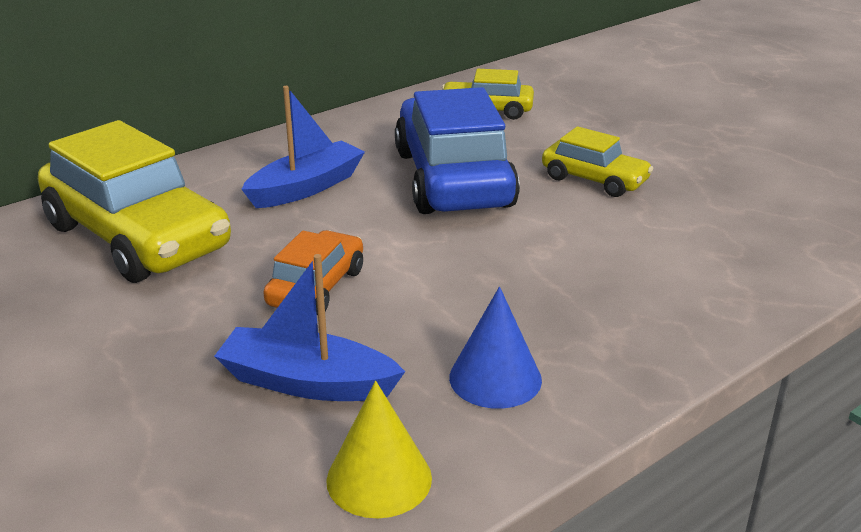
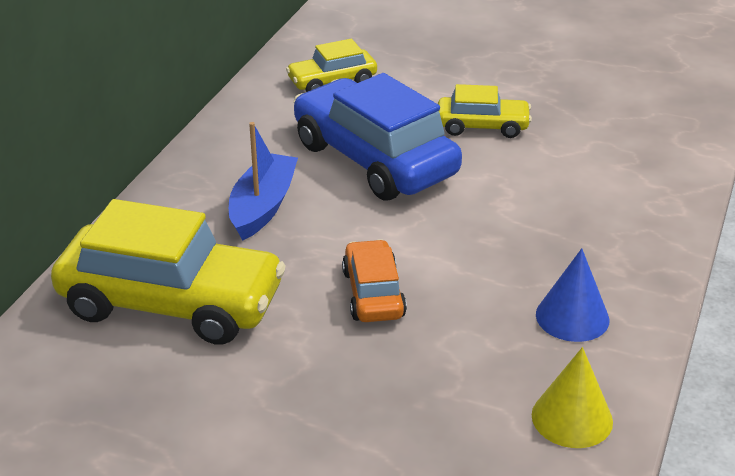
camera: 30 degrees left, 5 degrees up
blue boat [214,254,405,401] -> none

